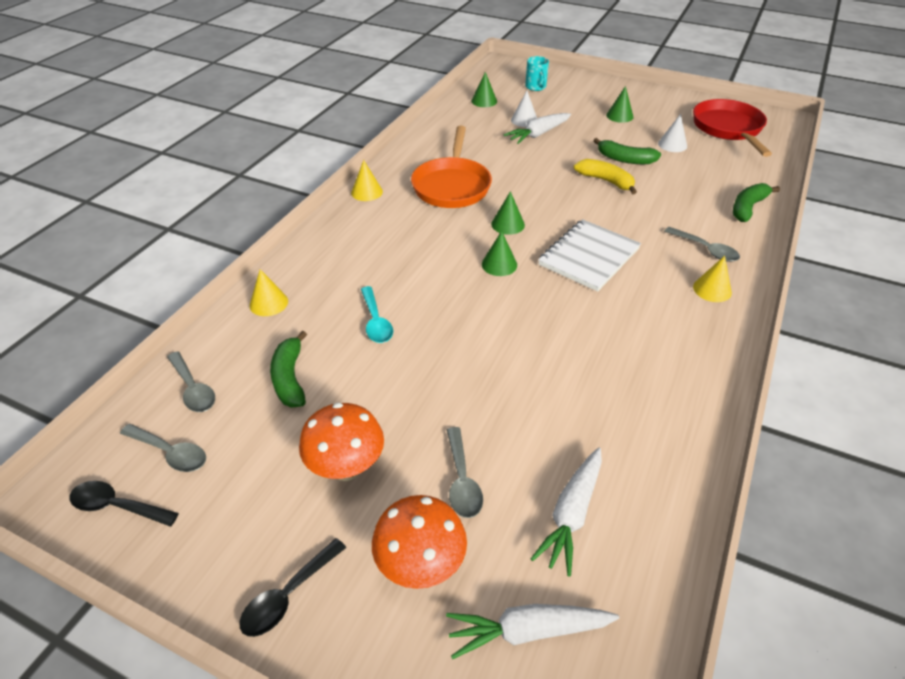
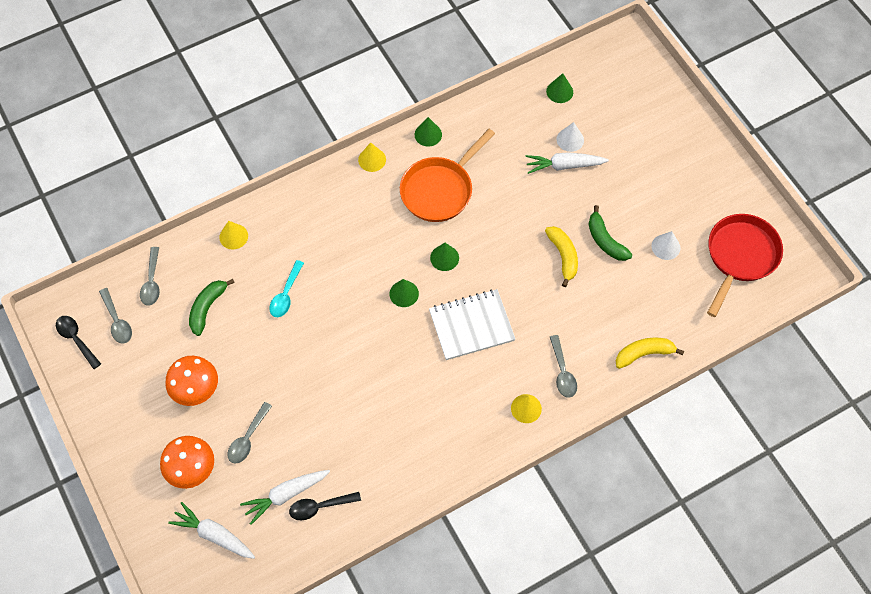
camera: 35 degrees right, 20 degrees up
black spoon [240,538,346,637] -> black spoon moved to [289,492,361,521]
turquoise mug [525,56,549,91] -> none
green cone [606,86,633,123] -> green cone moved to [415,117,442,147]
green banana [733,183,780,222] -> yellow banana [616,338,684,369]

